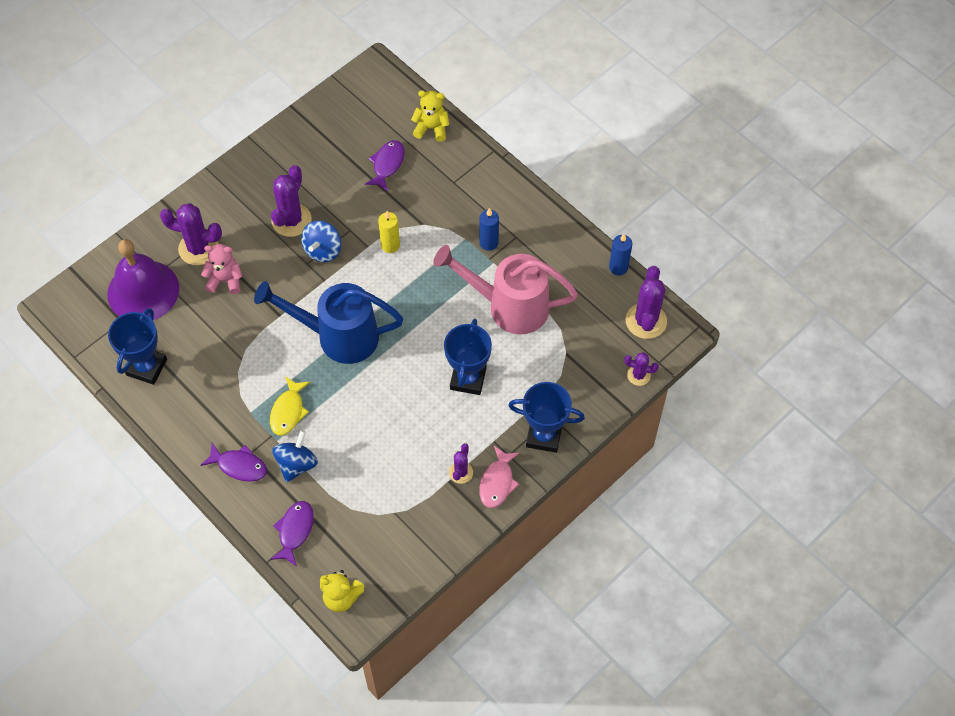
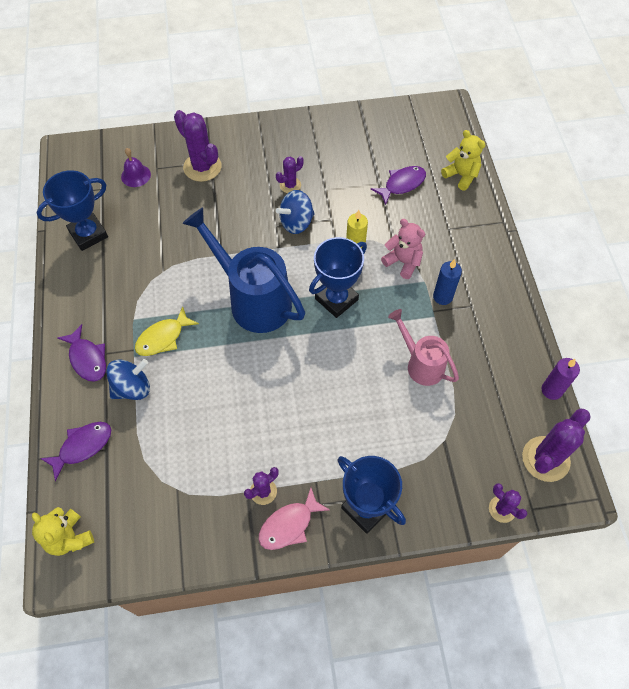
camera: 35 degrees right, 0 degrees up
purple bell [107,239,179,320] -> purple bell [121,148,151,187], size x0.44
pink teddy bear [201,244,243,294] -> pink teddy bear moved to [381,219,425,279]
purple cactus [271,165,311,237] -> purple cactus [276,156,304,193], size x0.56
pink watering can [433,245,578,334] -> pink watering can [388,309,459,386], size x0.59
blue trophy [444,319,492,395] -> blue trophy moved to [309,237,367,318]
blue candle [609,234,632,275] -> purple candle [542,358,580,400]

